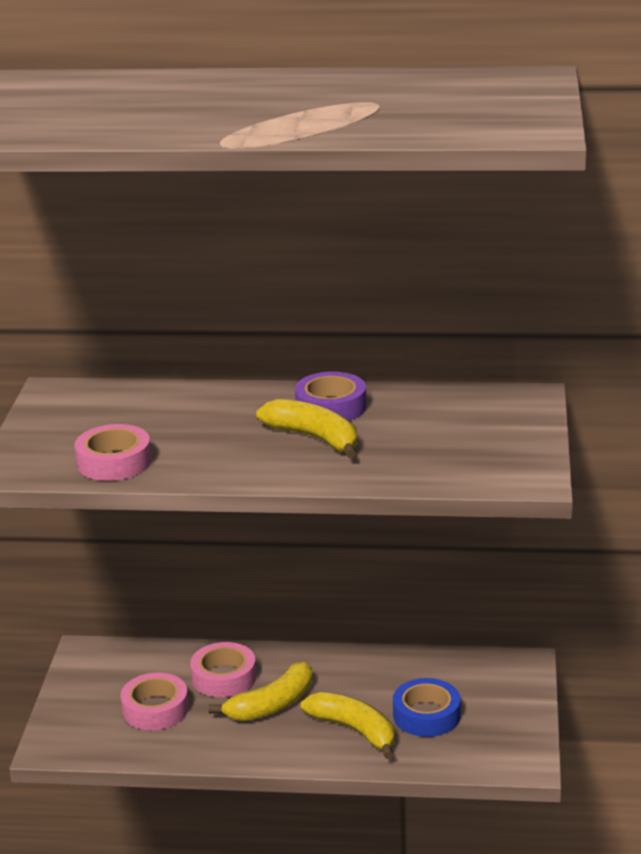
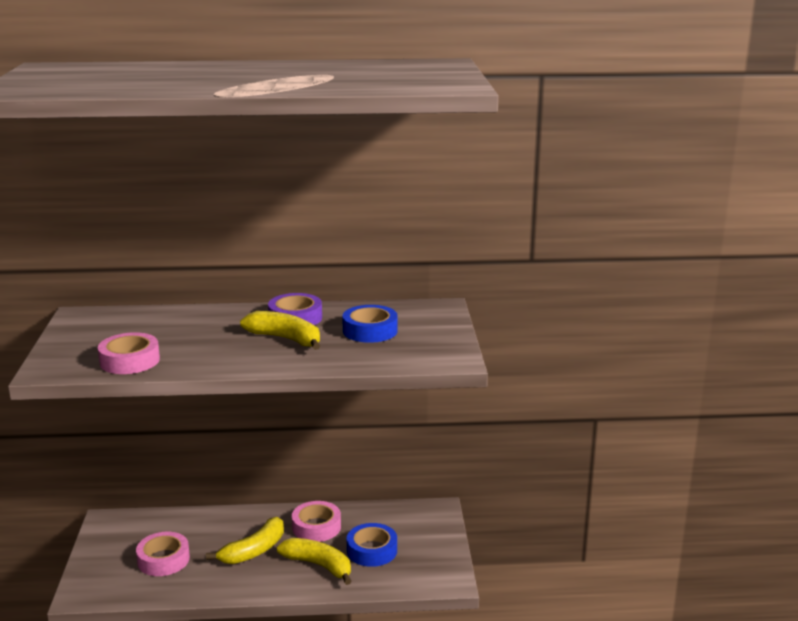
camera: 10 degrees left, 5 degrees down
pink tape [190,642,256,697] -> pink tape moved to [292,501,341,542]
none -> blue tape [342,305,398,343]

